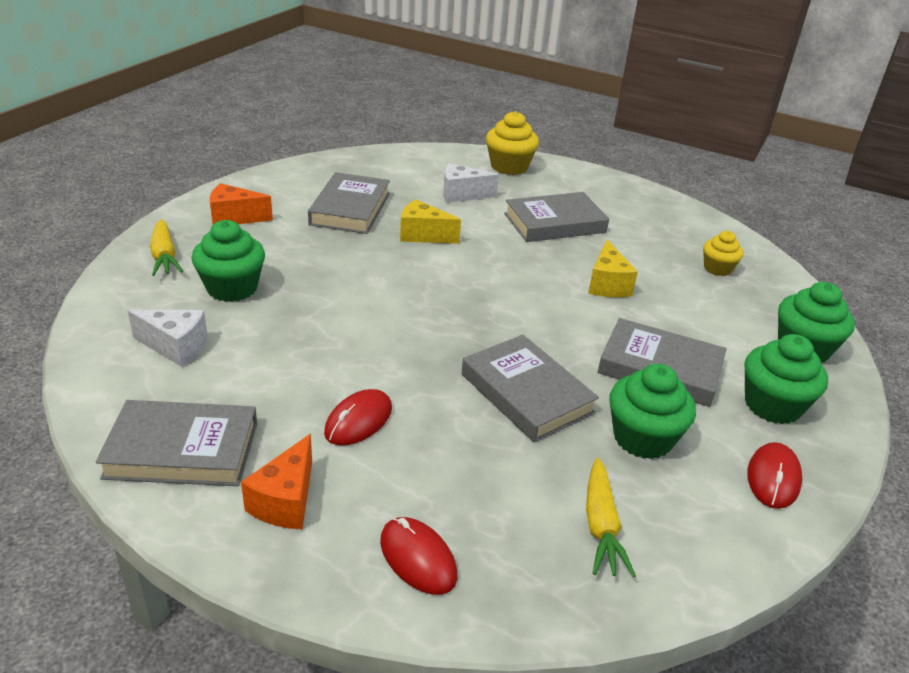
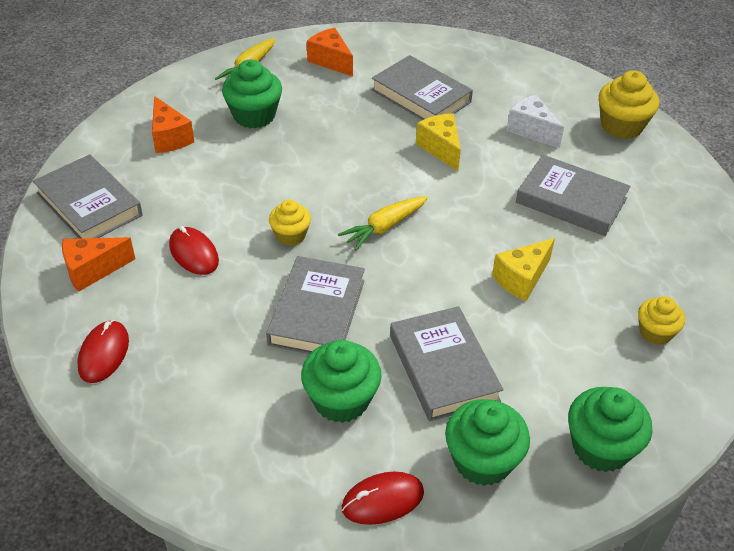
camera: 50 degrees right, 10 degrees up
white cheese [127,310,208,367] -> orange cheese [152,96,194,153]
grey book [308,172,390,234] -> grey book turned 75 degrees clockwise [371,55,473,120]
red mouse [324,389,392,446] -> red mouse turned 60 degrees clockwise [169,226,219,275]
yellow carrot [586,458,636,577] -> yellow carrot moved to [338,196,428,250]
none -> yellow cupcake [269,199,311,246]

